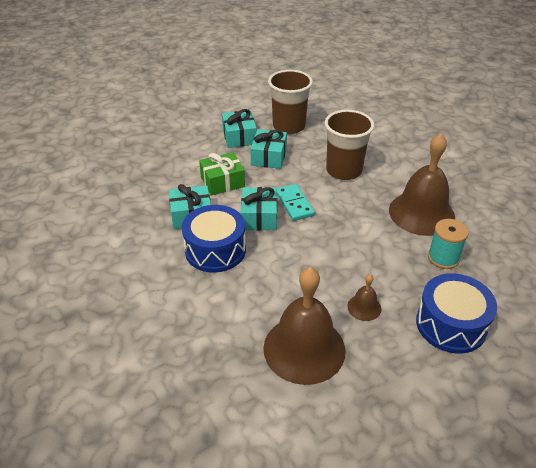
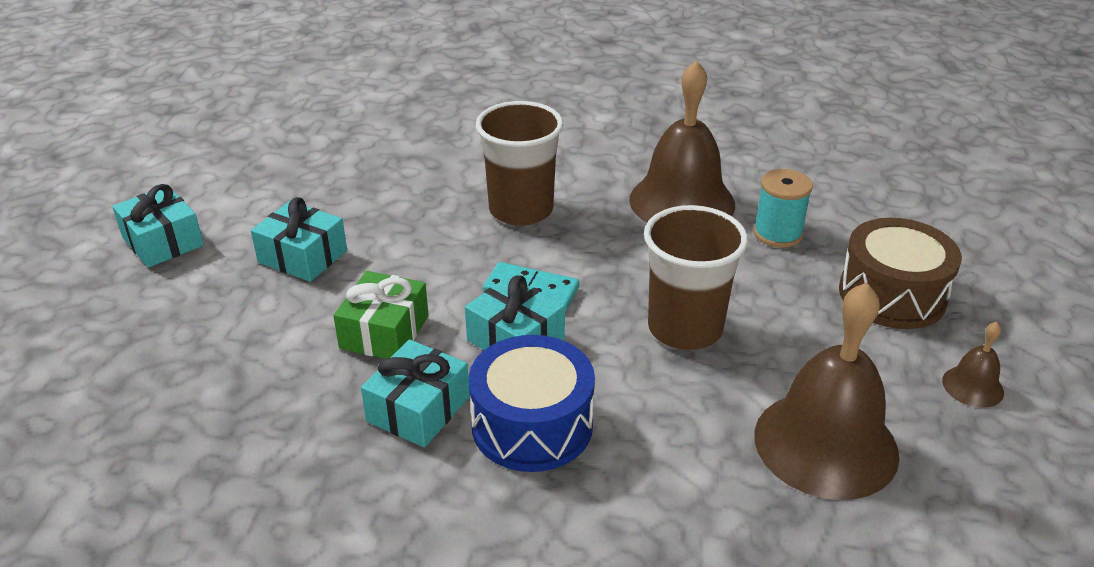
camera: 50 degrees left, 5 degrees down
turquoise gift [250,129,287,169] -> turquoise gift moved to [112,184,204,268]
brown cup [268,70,313,134] -> brown cup moved to [644,205,748,350]
brown bell [347,274,381,321] -> brown bell moved to [942,322,1004,408]
blue drum [416,273,497,354] -> brown drum [839,218,962,329]

